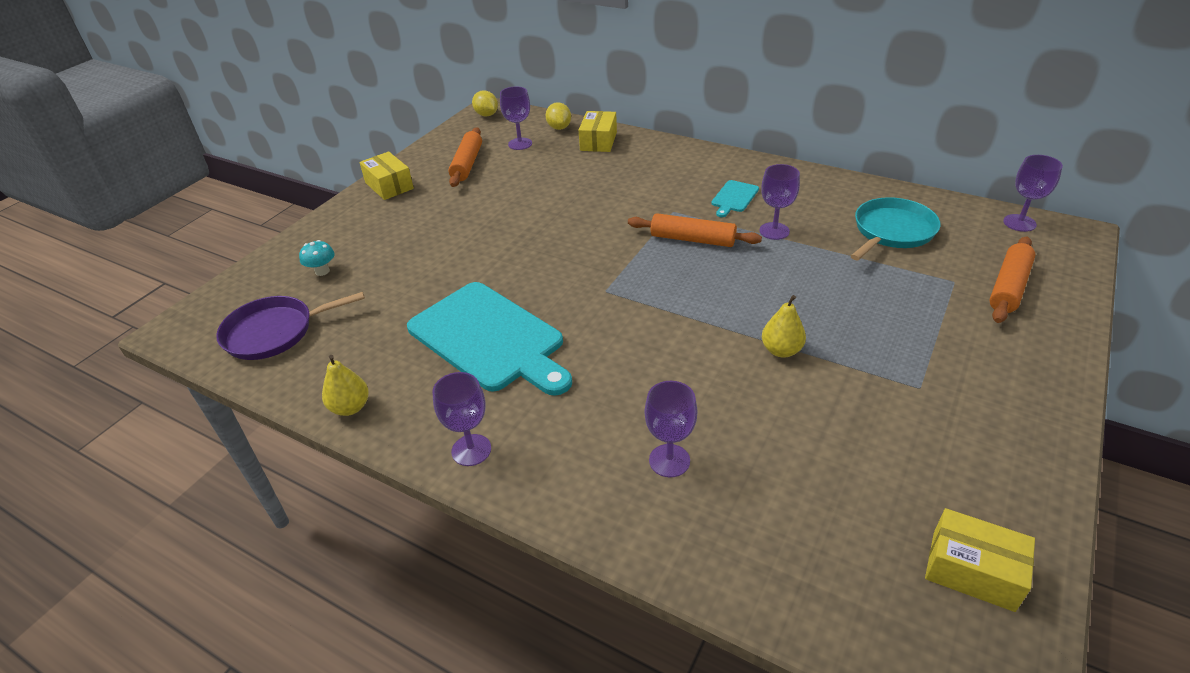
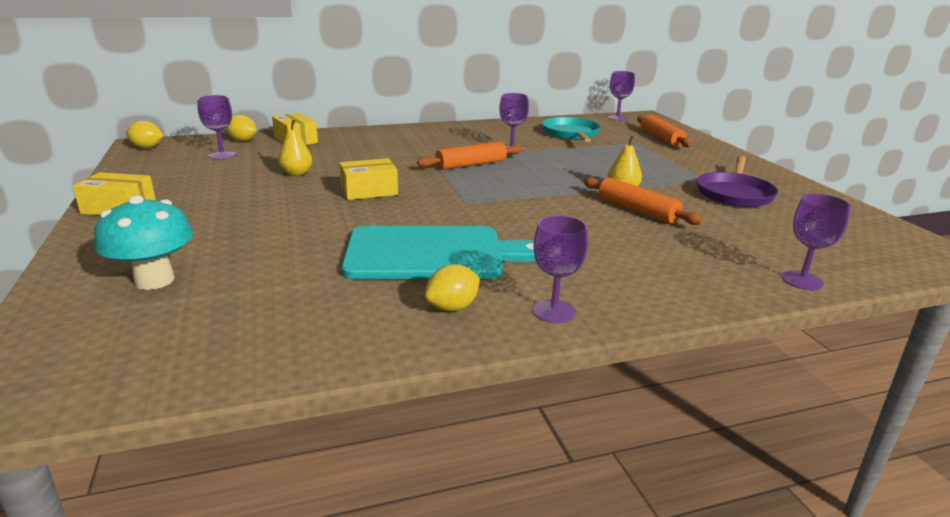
camera: 50 degrees left, 15 degrees down
purple pan [216,292,365,360] -> purple pan moved to [697,156,778,207]
turquoise mushroom [299,240,335,276] -> turquoise mushroom [94,195,193,290], size x1.91
yellow pear [322,355,369,416] -> yellow pear moved to [278,120,312,176]
orange rolling pin [448,127,482,187] -> orange rolling pin moved to [583,177,703,225]
purple goblet [644,381,697,477] -> purple goblet moved to [782,194,851,290]
turquoise cutting board [711,180,759,217] -> none
yellow box [925,508,1035,612] -> yellow box moved to [339,158,398,200]
none -> yellow lemon [425,264,479,311]

